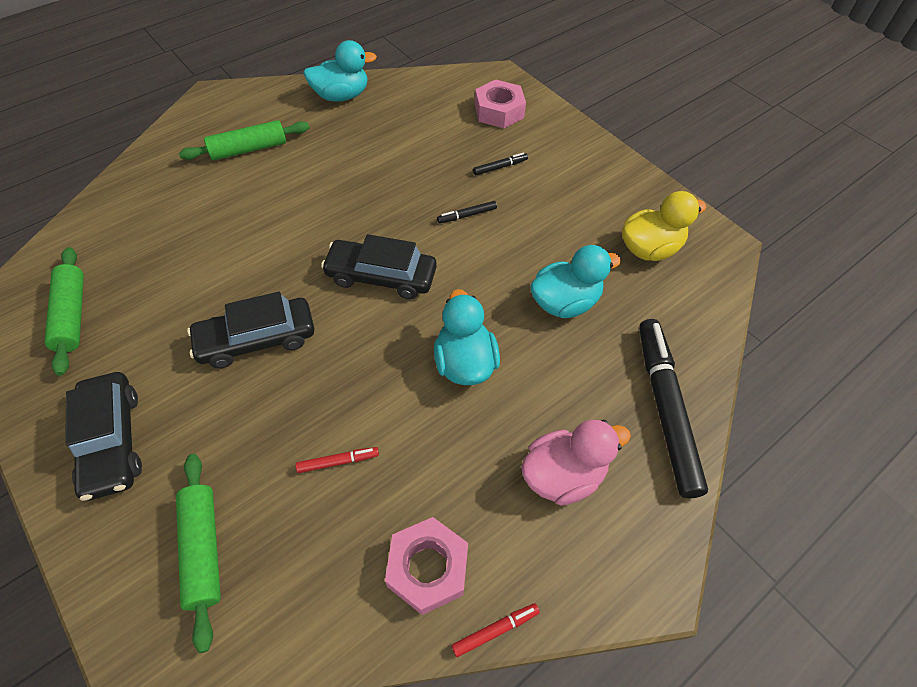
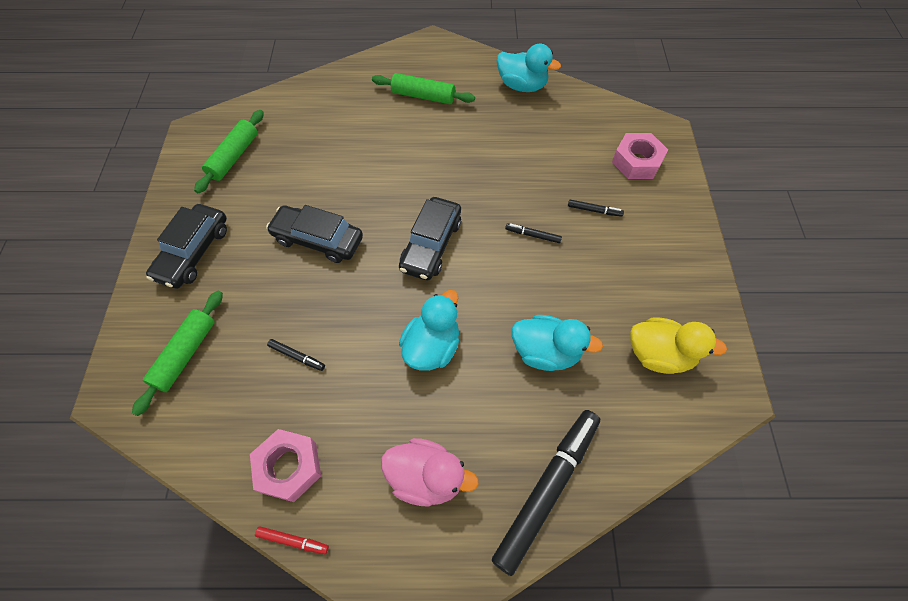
camera: 40 degrees right, 5 degrees up
red marker [296,447,379,473] -> black marker [267,339,325,371]
black car [321,234,437,299] -> black car turned 120 degrees counterclockwise [399,197,461,280]

